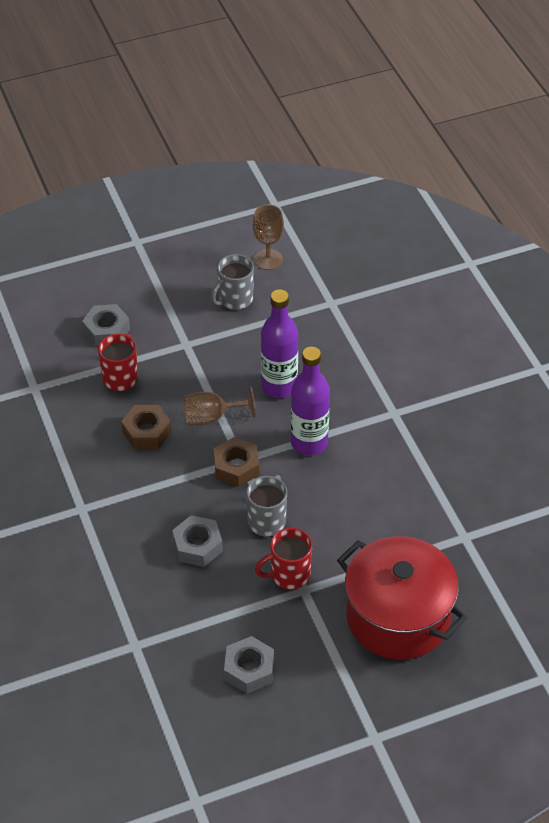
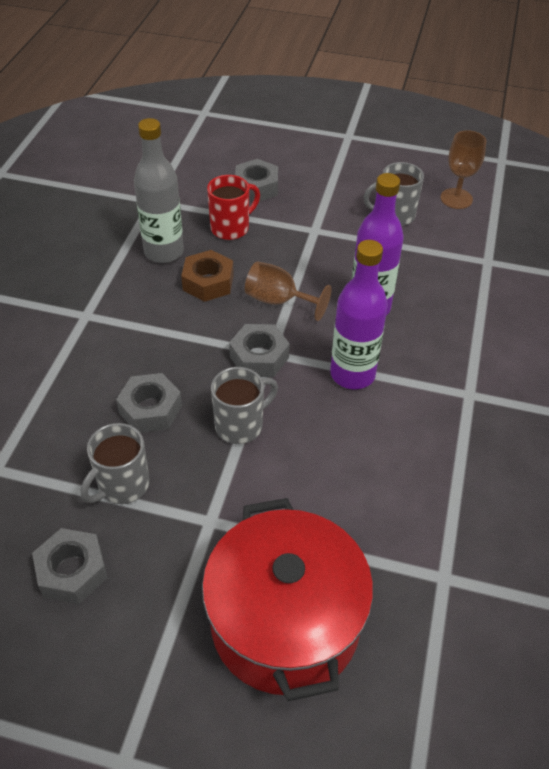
camera: 35 degrees right, 0 degrees up
brown nut [214,437,259,487] -> grey nut [229,324,290,377]
red mug [255,528,312,590] -> none
none -> grey mug [81,423,149,504]
none -> grey bottle [134,118,184,263]

